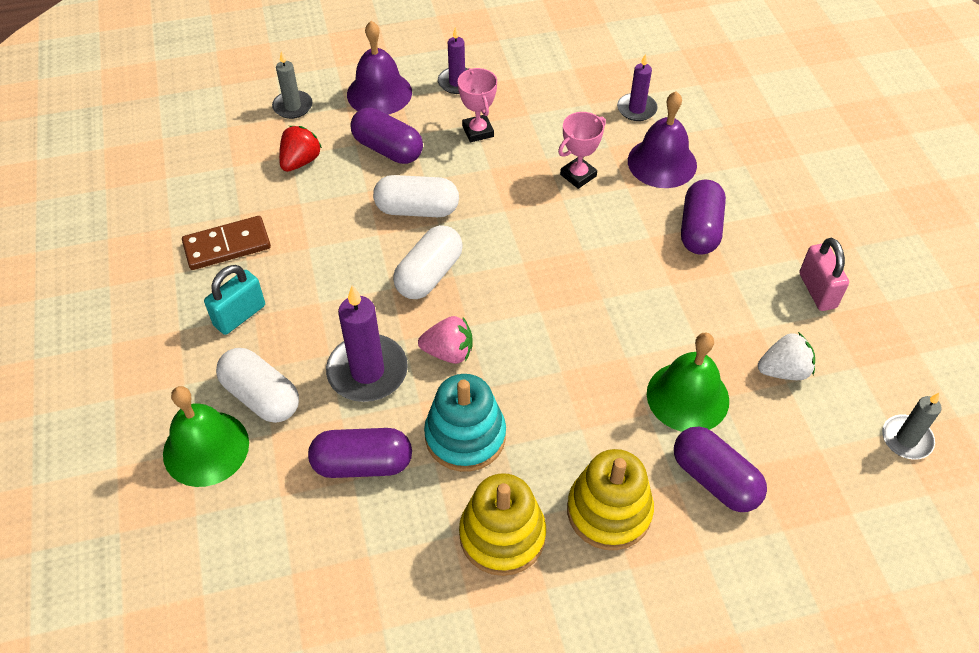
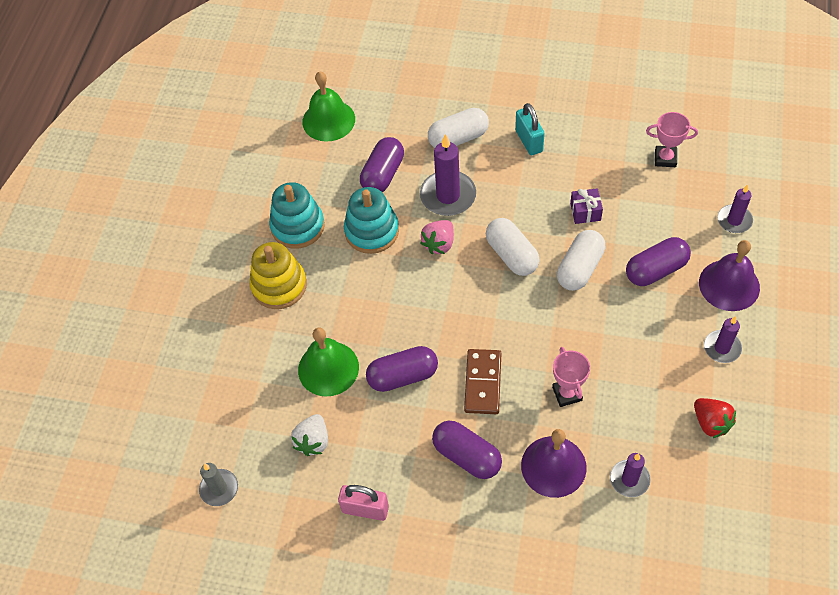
camera: 120 degrees right, 5 degrees up
green bell [163,386,249,487] -> green bell moved to [303,71,355,142]
brown domino [182,216,271,270] -> brown domino moved to [464,349,501,414]
grey candle [272,51,312,119] -> purple candle [717,184,753,233]
red strawberry [279,126,322,172] -> red strawberry moved to [694,398,736,438]
pink trophy [458,68,497,142] -> pink trophy moved to [646,112,698,167]
yellow stacking toy [459,473,546,576] -> turquoise stacking toy [269,182,325,249]
purple capsule [674,427,767,512] -> purple capsule moved to [366,346,438,392]
none -> purple gift [570,188,603,224]

